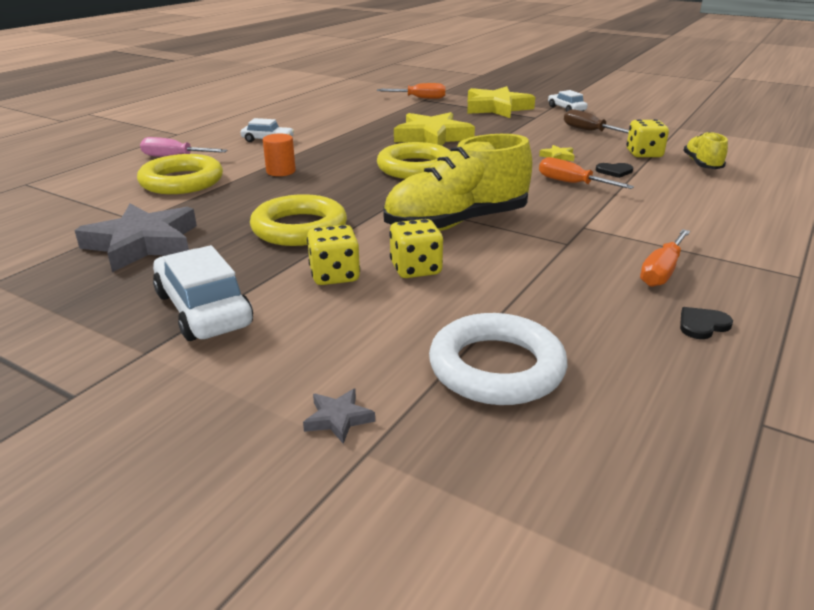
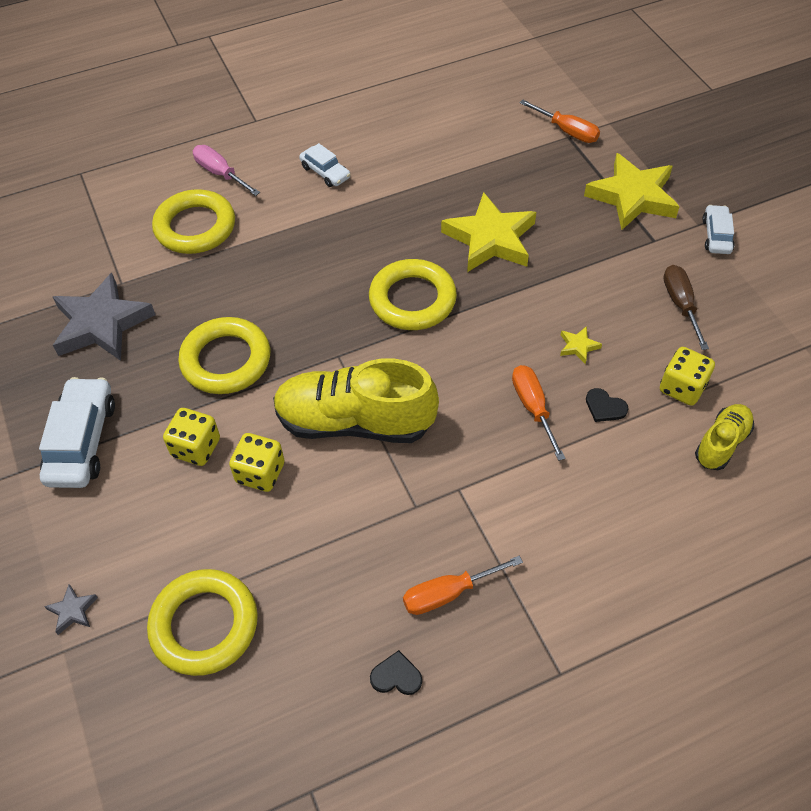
camera: 35 degrees right, 25 degrees up
orange cylinder [263,134,296,176] -> none
white ring [429,313,568,405] -> yellow ring [147,569,258,676]

